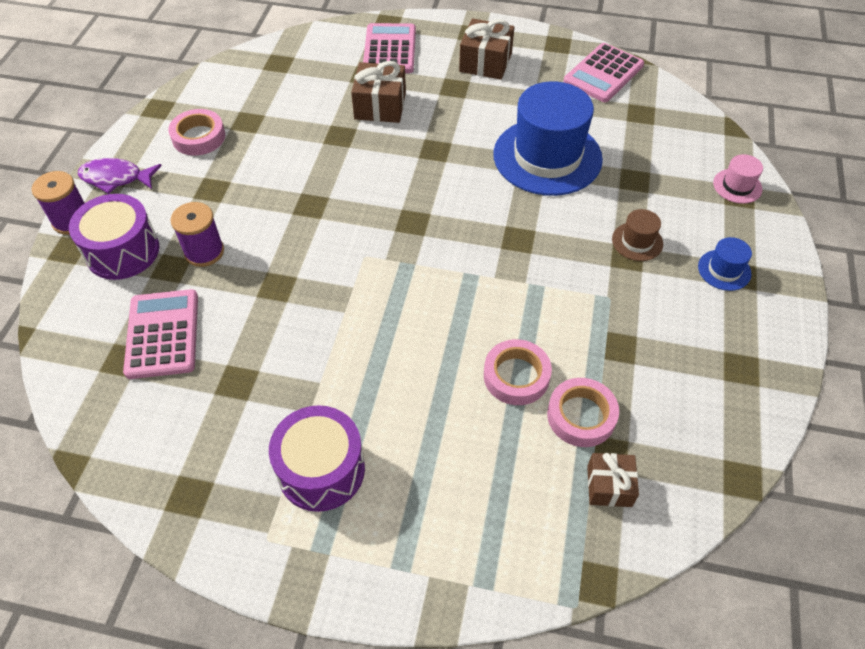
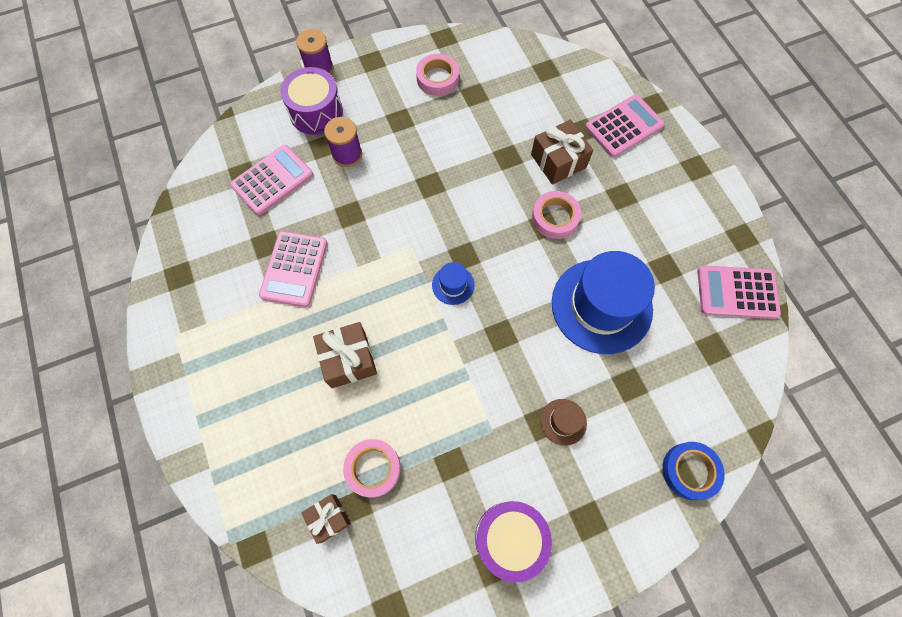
camera: 55 degrees right, 15 degrees up
purple fish [78,158,162,194] -> none
purple drum [269,405,365,512] -> purple drum moved to [475,501,552,582]
brown gift [459,18,514,80] -> brown gift moved to [313,322,377,388]
pink tape [484,339,552,405] -> pink tape moved to [532,191,581,239]
blue hat [698,237,752,291] -> blue hat moved to [432,262,475,305]
pink hat [713,154,763,204] -> blue tape [662,442,725,500]
none -> pink calculator [259,231,327,307]

